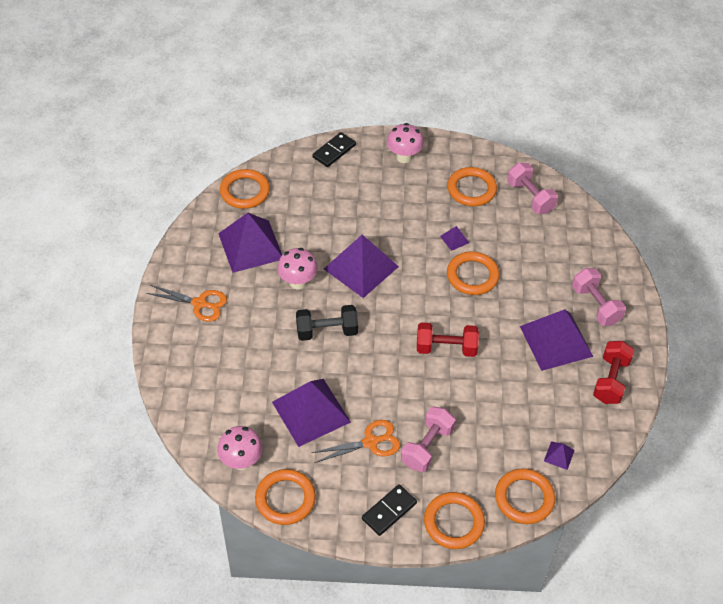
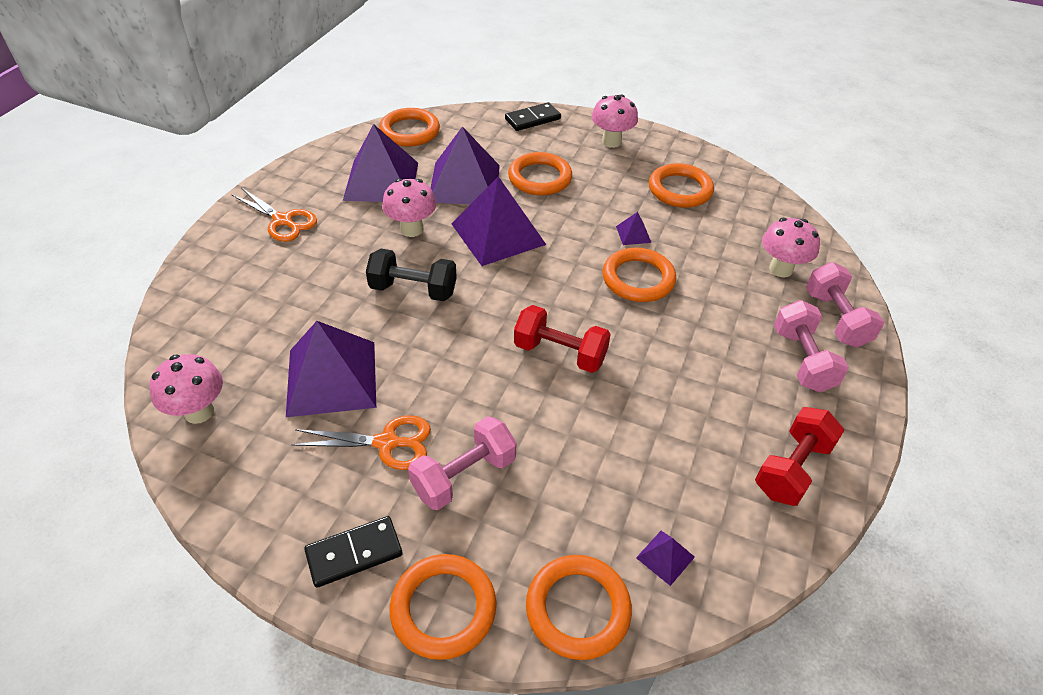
camera: 20 degrees right, 5 degrees down
orange ring [255,469,316,525] -> orange ring moved to [508,152,572,195]
pink dumbbell [507,163,558,214] -> pink dumbbell moved to [806,262,884,348]
purple pyramid [520,309,593,371] -> purple pyramid moved to [431,126,500,204]
none -> pink mushroom [762,218,820,277]

